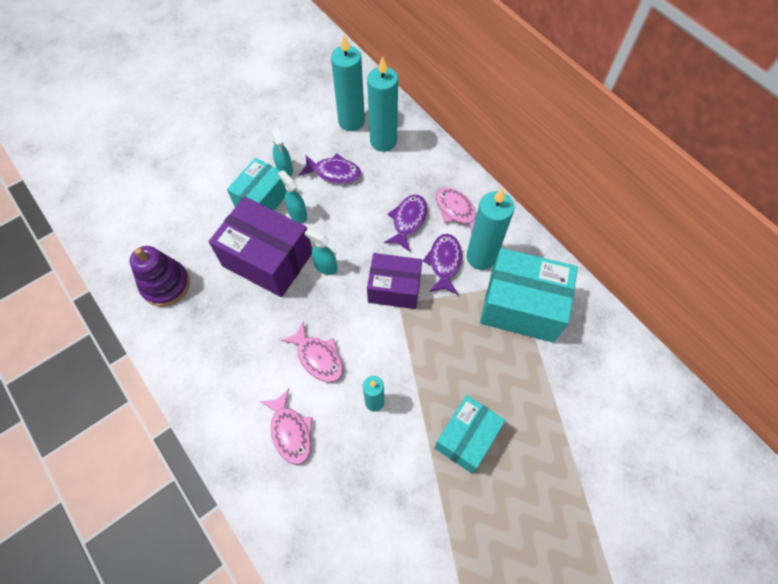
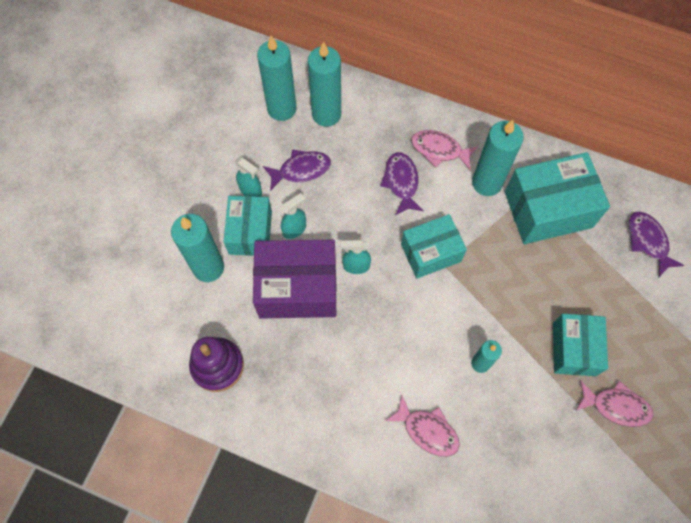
camera: 30 degrees left, 5 degrees up
turquoise spray bottle [278,170,307,223] -> turquoise spray bottle turned 120 degrees clockwise [281,193,306,239]
pink fish [281,321,343,382] -> pink fish moved to [575,380,654,427]
purple box [367,253,422,309] -> turquoise box [401,214,467,278]
purple fish [423,234,462,294] -> purple fish moved to [629,212,685,277]
none -> turquoise candle [171,214,224,282]

